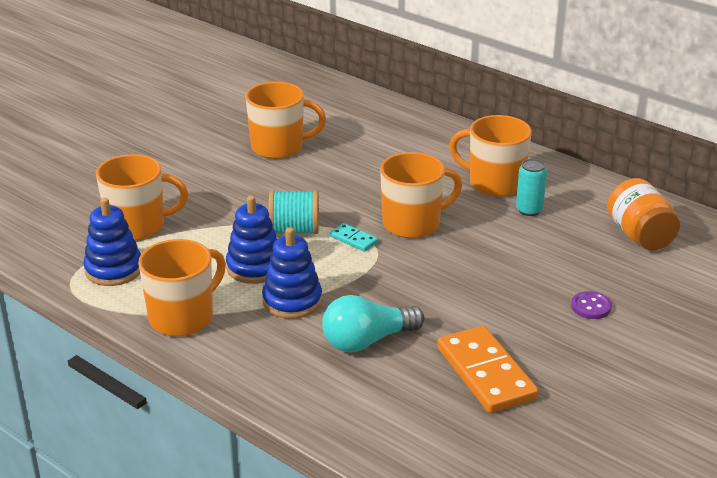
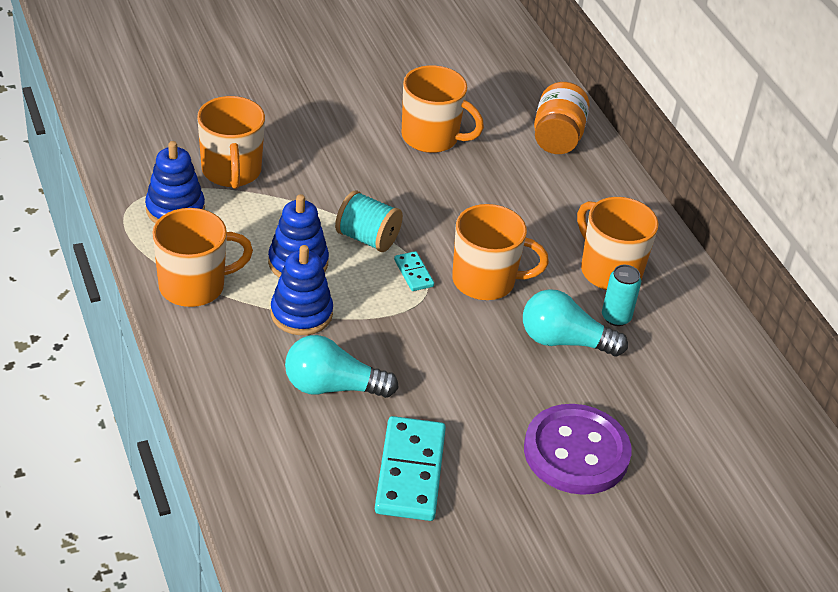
camera: 25 degrees right, 10 degrees up
orange mug [96,154,188,241] -> orange mug turned 60 degrees clockwise [197,96,265,189]
orange domino [437,326,538,413] -> turquoise domino [375,416,446,521]
purple button [571,291,612,319] -> purple button [524,404,632,495], size x2.41
orange jar [607,178,680,251] -> orange jar moved to [534,82,590,154]
none -> turquoise light bulb [523,289,628,356]

